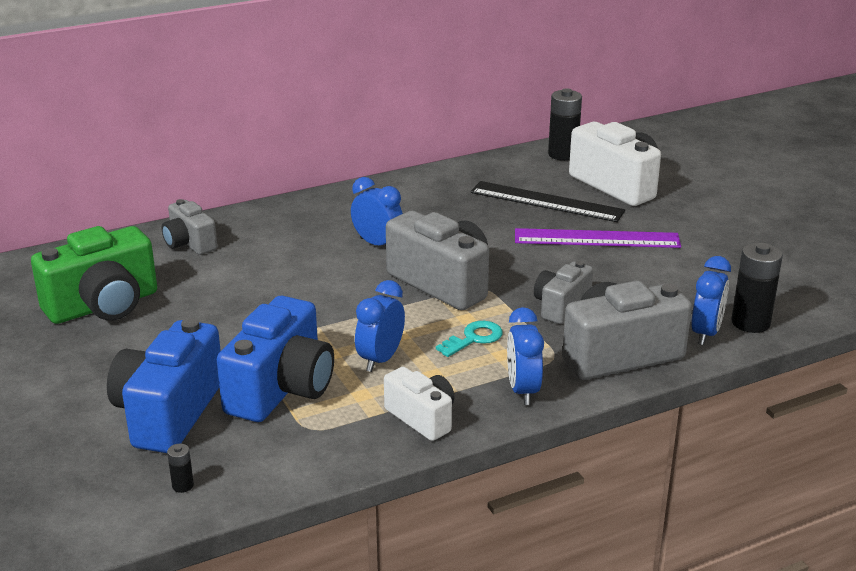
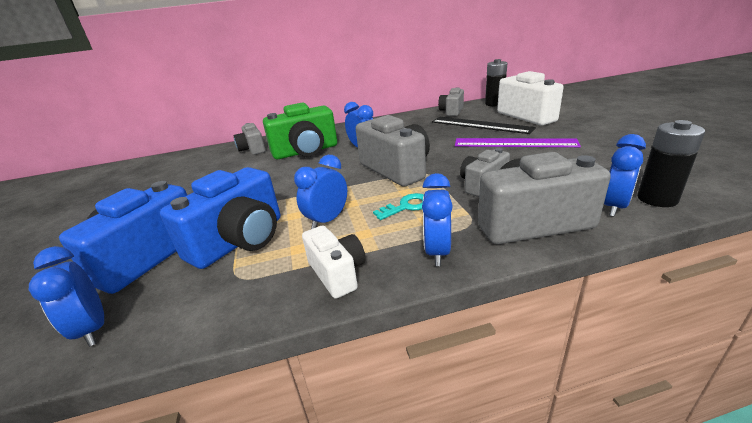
camera: 15 degrees right, 0 degrees up
green camera [31,226,157,324] -> green camera moved to [263,103,337,159]
black battery [167,444,194,493] -> blue clock [29,246,104,347]
none -> grey camera [438,87,464,116]

